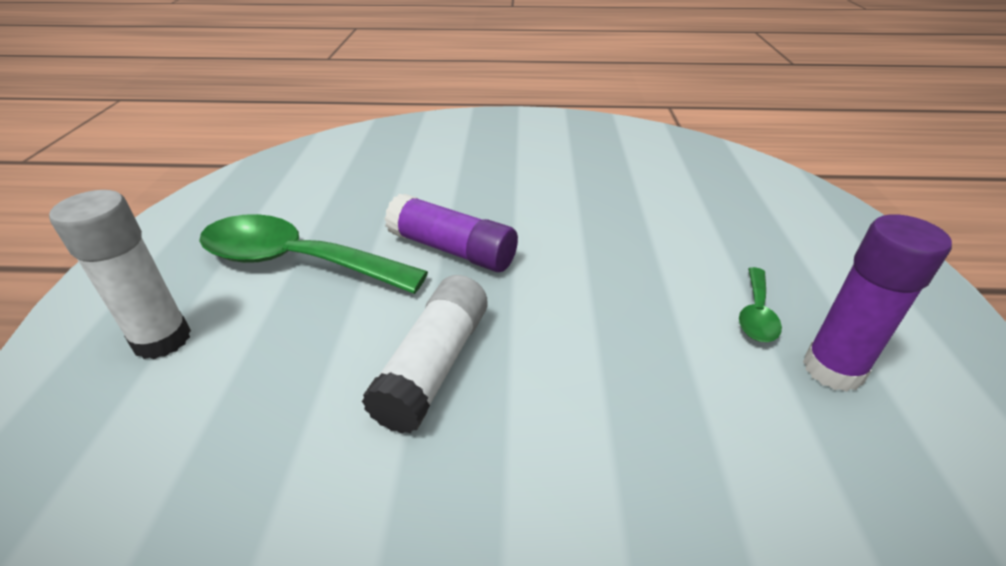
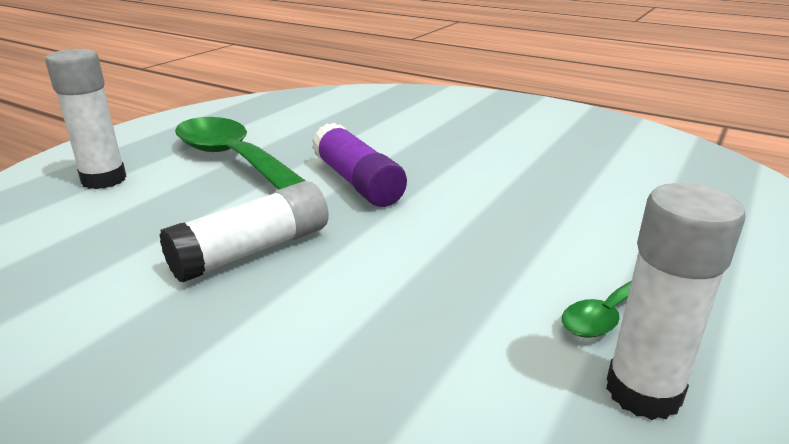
camera: 30 degrees right, 10 degrees down
purple glue stick [803,214,952,392] -> white glue stick [606,183,746,420]

